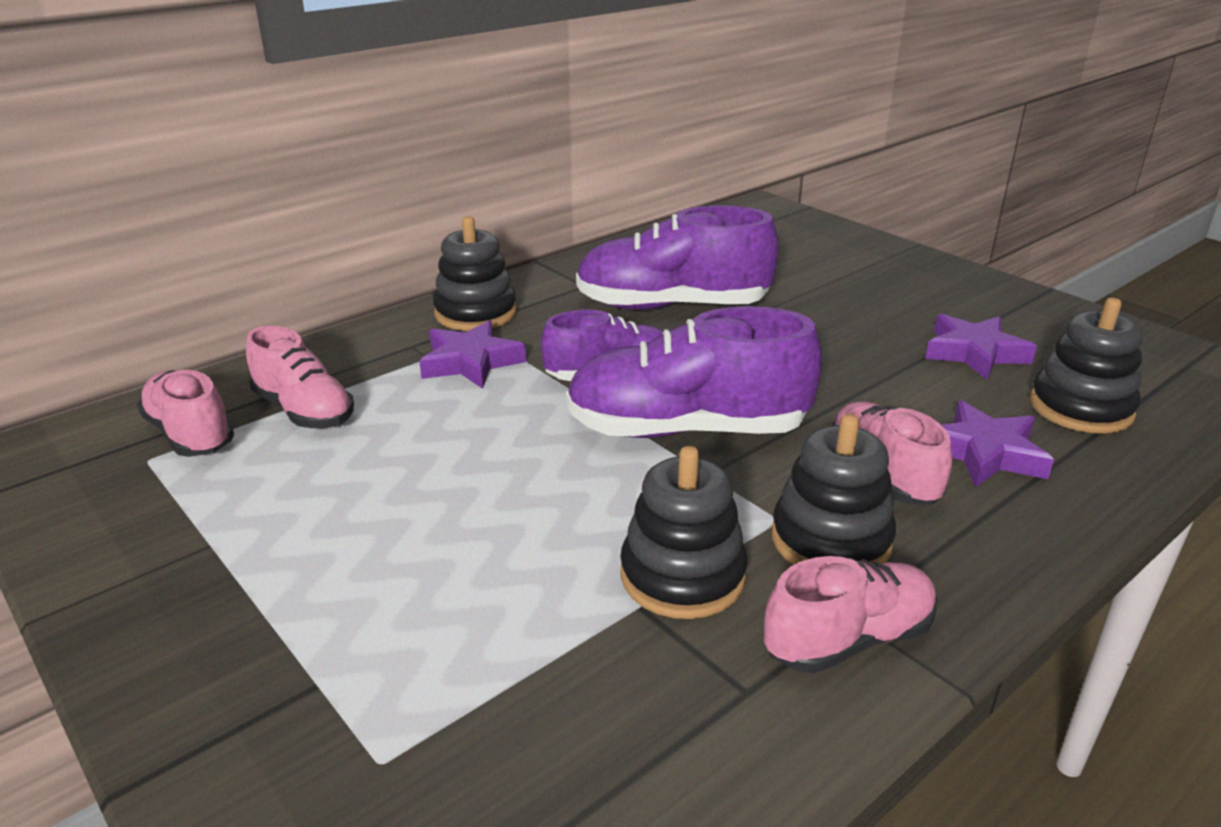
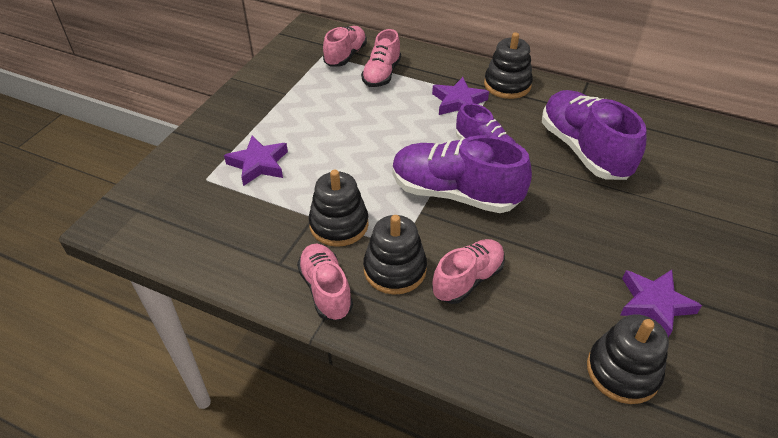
camera: 65 degrees right, 15 degrees up
purple shoe [566,306,822,438] -> purple shoe turned 45 degrees counterclockwise [392,135,532,213]
pink shoe [764,556,937,673] -> pink shoe turned 150 degrees counterclockwise [297,244,353,320]
purple star [942,400,1054,487] -> purple star moved to [224,136,288,186]

